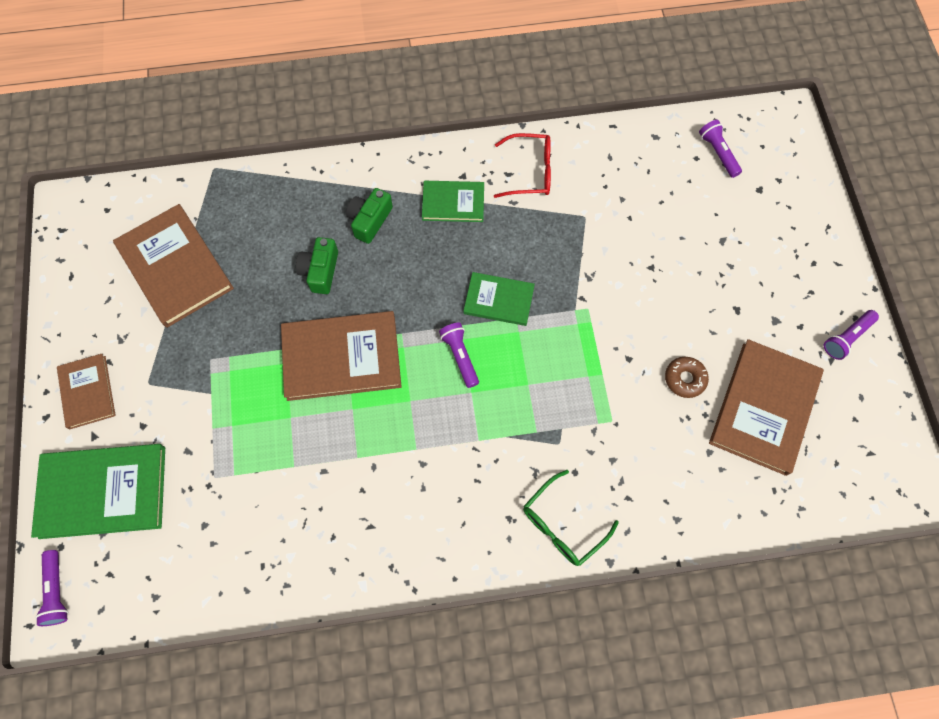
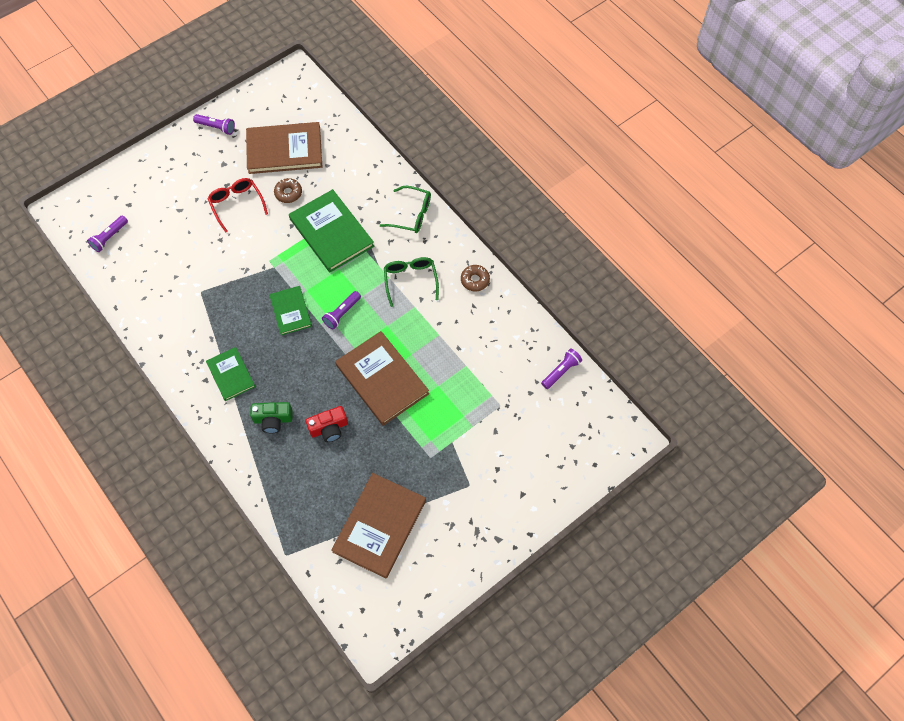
camera: 120 degrees left, 5 degrees down
green book [31,444,165,539] -> green book moved to [289,189,374,272]
purple flashlight [35,550,68,626] -> purple flashlight moved to [541,348,582,389]
brown book [57,354,116,429] -> none
green camera [296,237,338,294] -> red camera [305,406,348,442]
red glasses [494,133,551,198] -> red glasses moved to [208,178,268,233]
none -> green glasses [384,257,439,307]
none -> brown donut [461,265,490,291]

